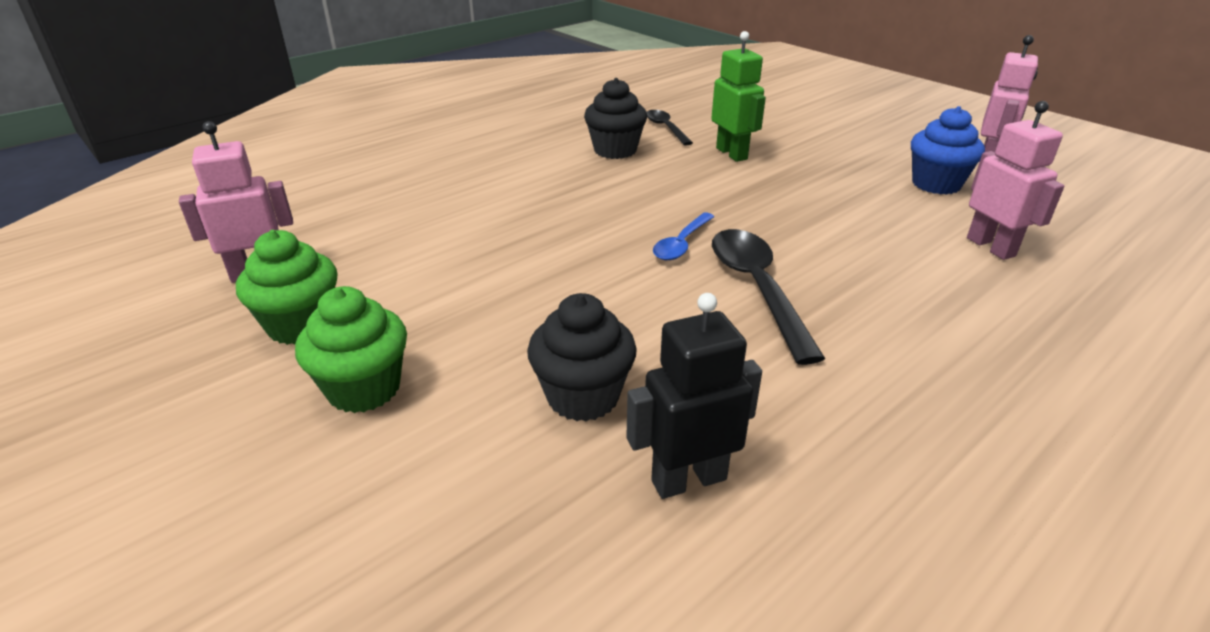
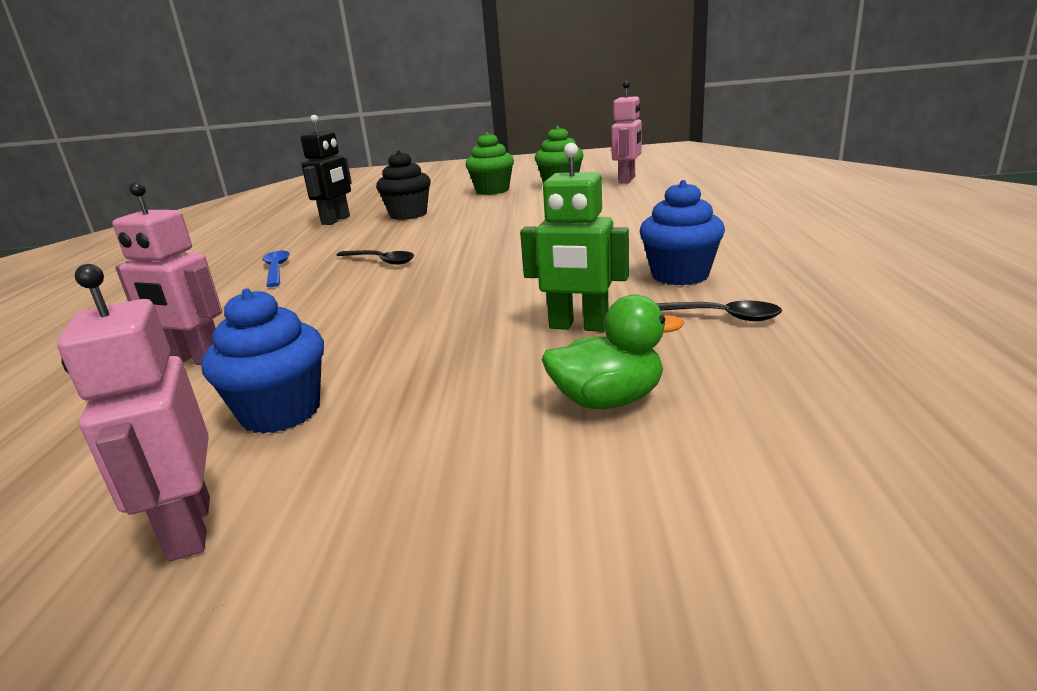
camera: 135 degrees right, 10 degrees down
black cupcake [584,78,647,159] -> blue cupcake [640,180,725,285]
blue spoon [653,213,715,260] -> blue spoon moved to [262,251,290,287]
black spoon [712,229,825,365] -> black spoon [336,250,414,265], size x0.58
none -> green duck [542,295,684,409]

